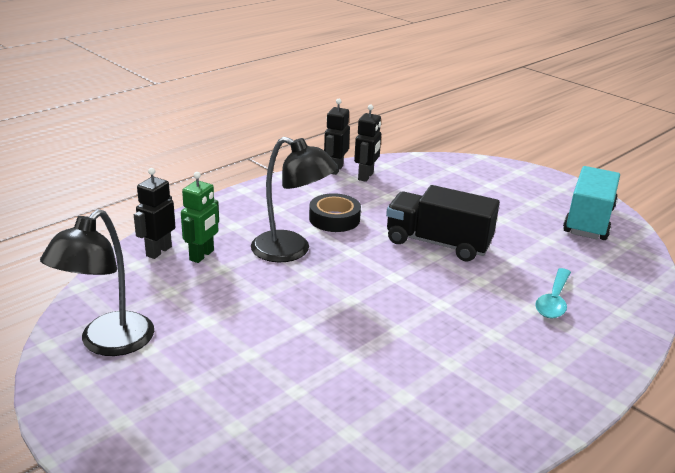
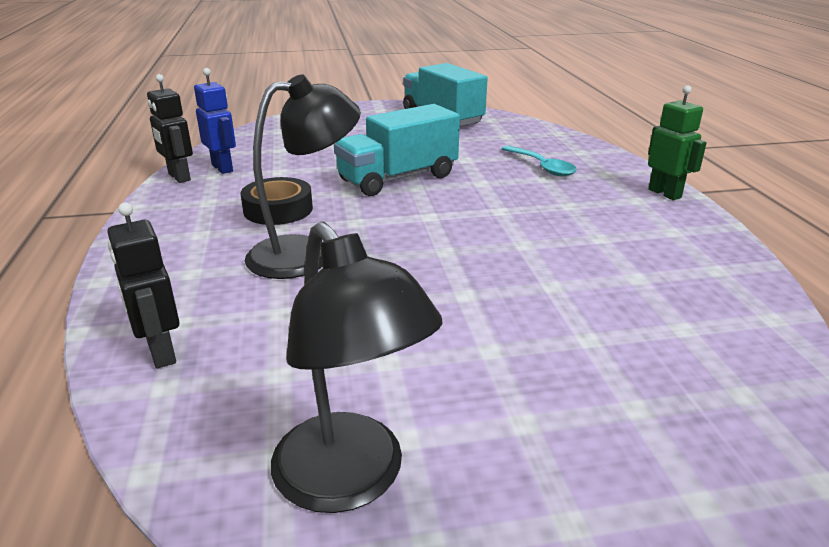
camera: 55 degrees left, 0 degrees up
green robot [181,172,219,263] -> green robot moved to [648,86,707,200]
black robot [354,105,381,182] -> blue robot [194,68,236,174]
black truck [386,185,500,262] -> turquoise truck [334,104,460,196]

